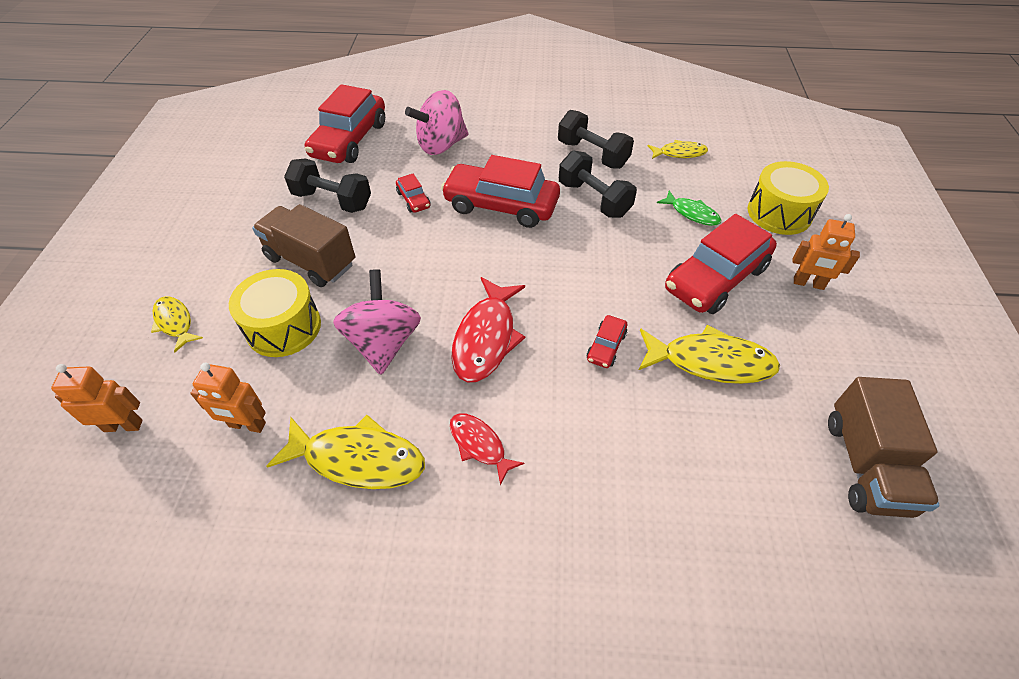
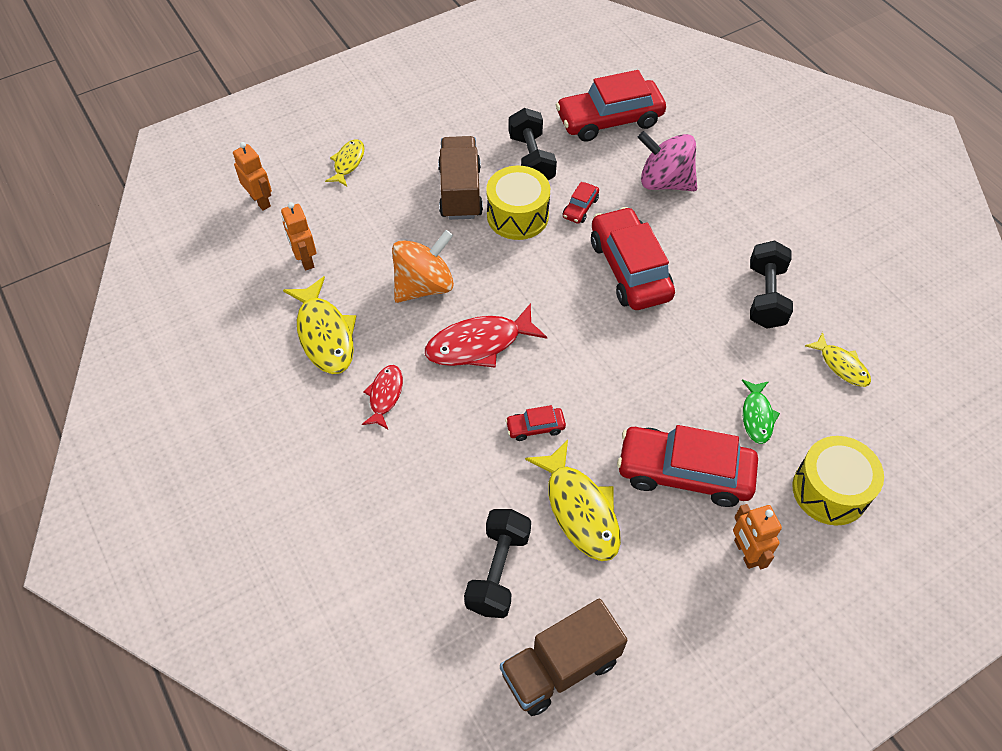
camera: 55 degrees right, 5 degrees up
yellow drum [229,269,321,357] -> yellow drum moved to [486,166,550,240]
pink spinning top [333,269,421,375] -> orange spinning top [392,230,454,303]
black dumbbell [559,150,637,218] -> black dumbbell moved to [464,509,531,618]

